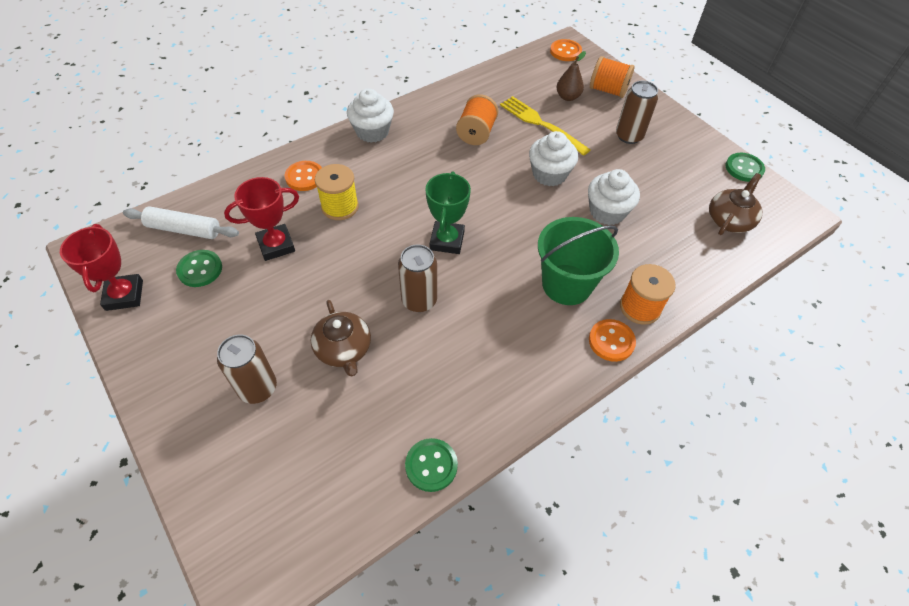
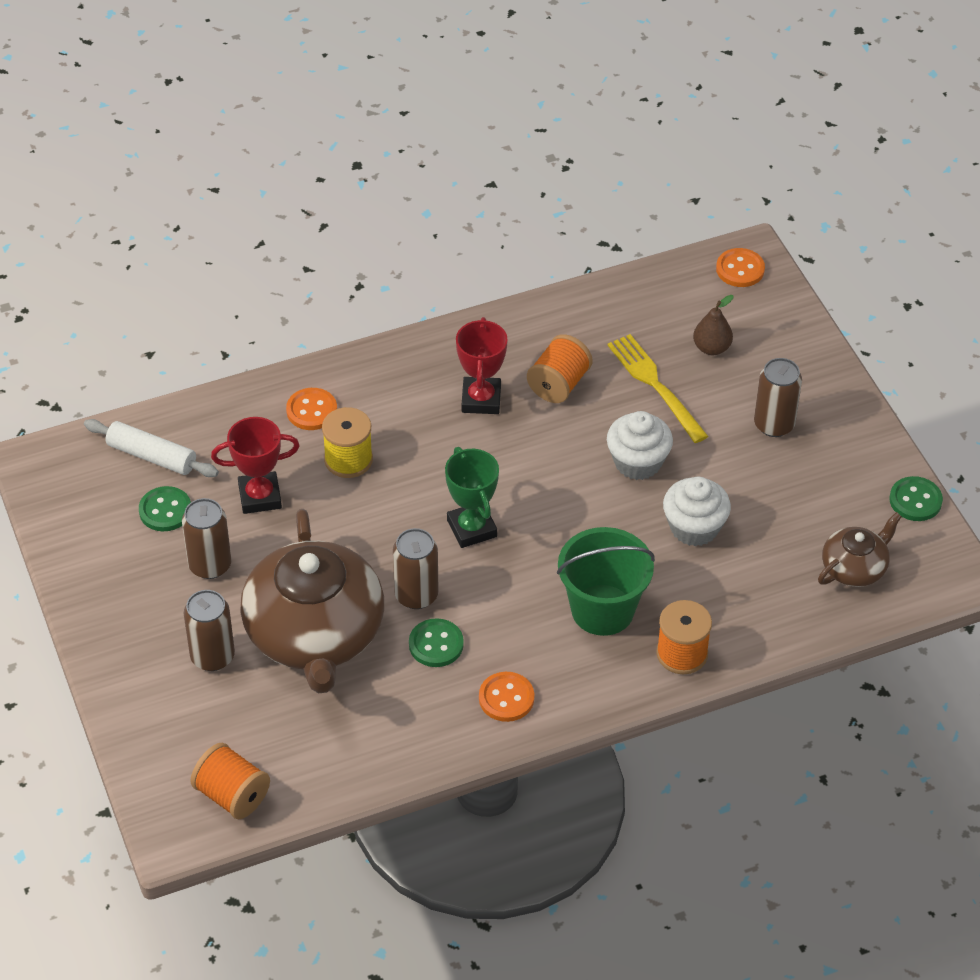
camera: 15 degrees right, 5 degrees down
red trophy [60,224,143,311] -> red trophy moved to [456,317,508,414]
brown teapot [311,300,371,377] -> brown teapot [240,509,384,693], size x2.08
white cupcake [347,88,394,143] -> none
green button [405,438,458,492] -> green button moved to [409,618,464,667]
green trophy [425,171,471,254] -> green trophy turned 45 degrees counterclockwise [445,447,499,548]
orange button [589,319,636,362] -> orange button moved to [479,672,534,722]
orange spool [590,56,634,98] -> orange spool moved to [190,743,270,819]
none -> brown can [182,498,232,579]

